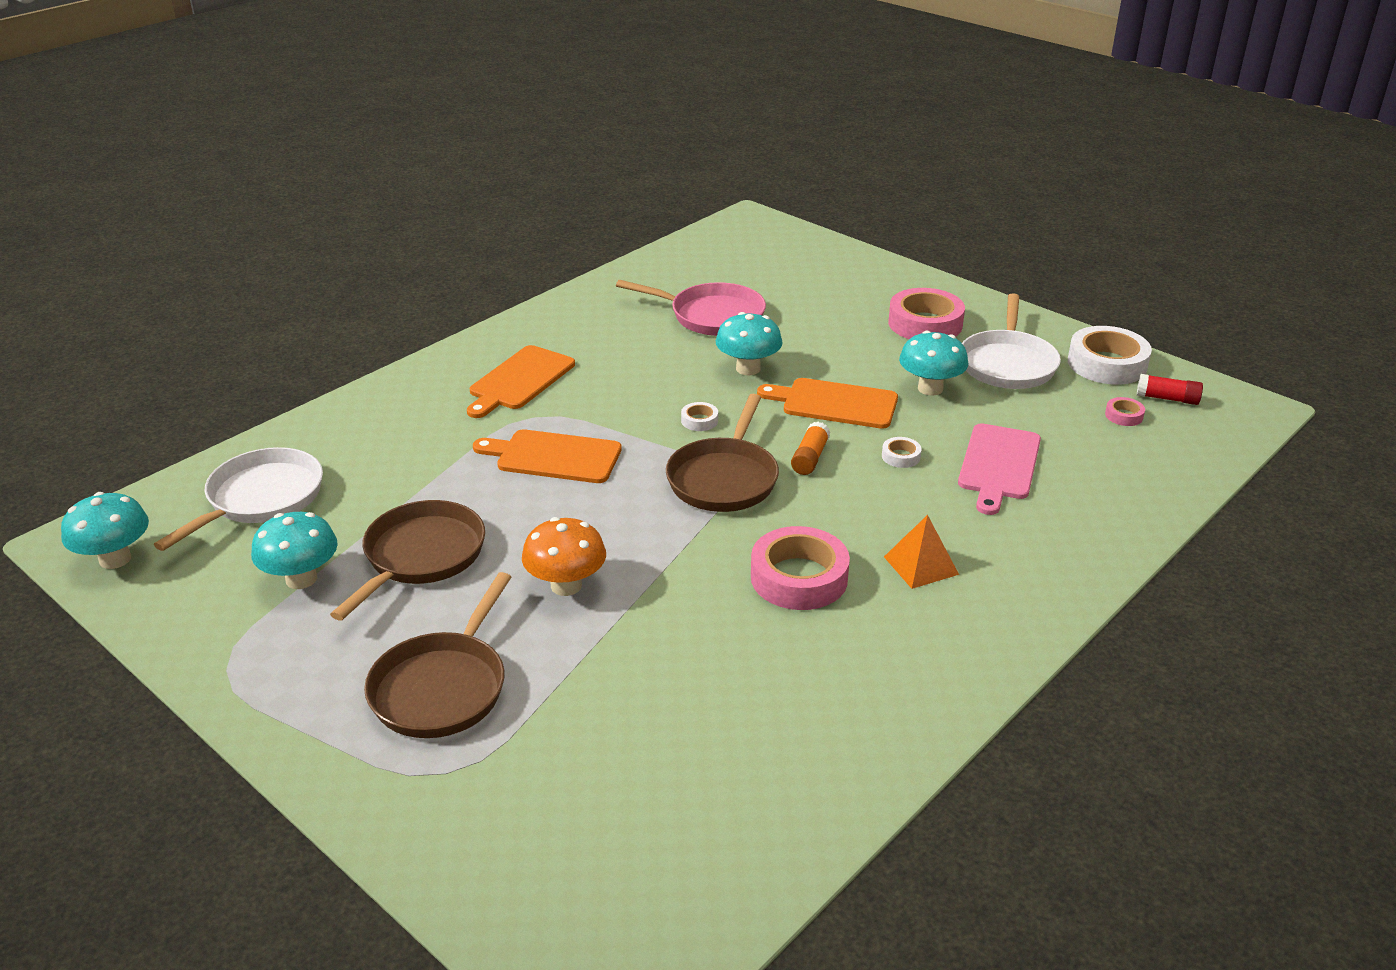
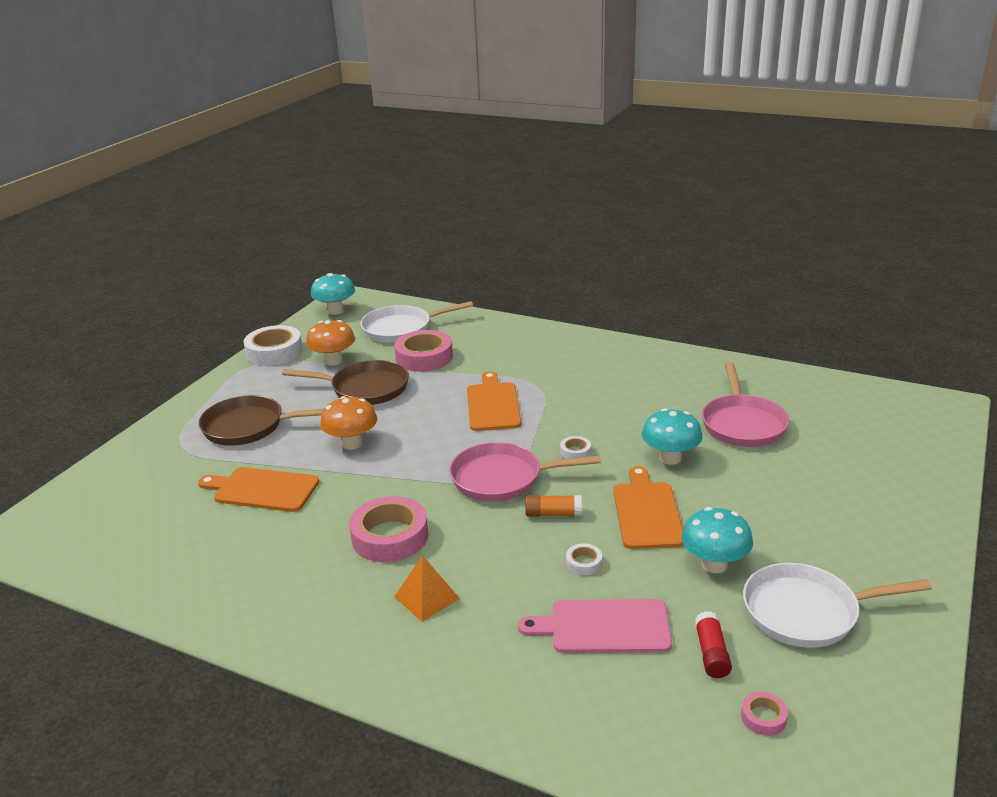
camera: 75 degrees right, 5 degrees down
white pan [154,447,323,551] -> white pan turned 150 degrees clockwise [360,301,473,343]
turquoise mushroom [251,512,338,589] -> orange mushroom [306,320,355,366]
orange cutting board [467,345,575,418] -> orange cutting board moved to [198,467,319,512]
brown pan [666,394,779,512] -> pink pan [449,442,601,502]
pink tape [888,288,965,339] -> pink tape moved to [394,330,453,372]
white tape [1068,326,1152,385] -> white tape moved to [243,325,303,366]
red glue stick [1137,374,1203,405] -> red glue stick moved to [695,611,732,678]

